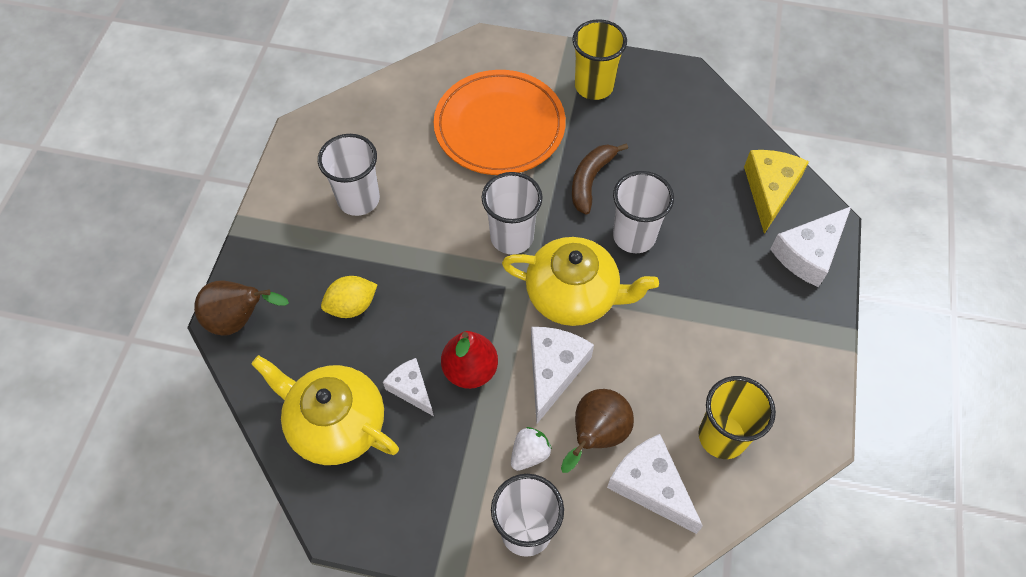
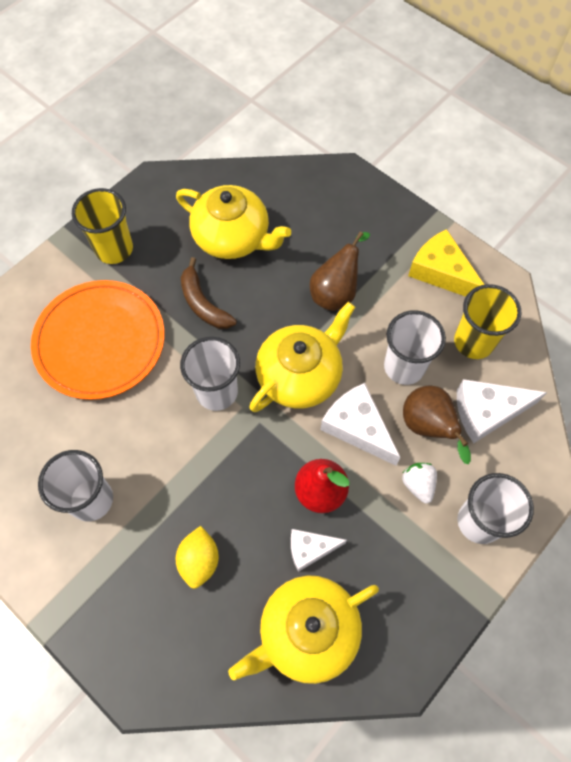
camera: 60 degrees left, 5 degrees up
brown pear [194,280,289,336] -> brown pear moved to [310,232,370,311]
white cup [613,171,674,253] -> white cup moved to [384,310,446,385]
yellow cheese [744,150,809,234] -> yellow cheese moved to [408,229,484,297]
white cheese [770,206,851,287] -> none
none -> yellow teapot [176,185,291,259]

